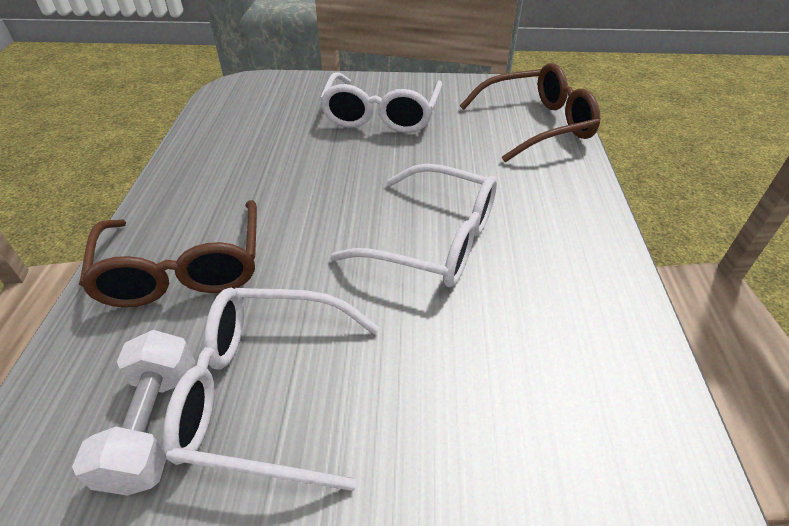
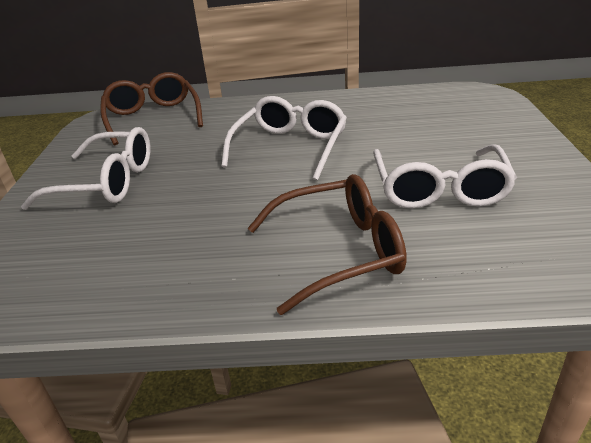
camera: 90 degrees left, 10 degrees down
white dumbbell [72,330,195,496] -> none

